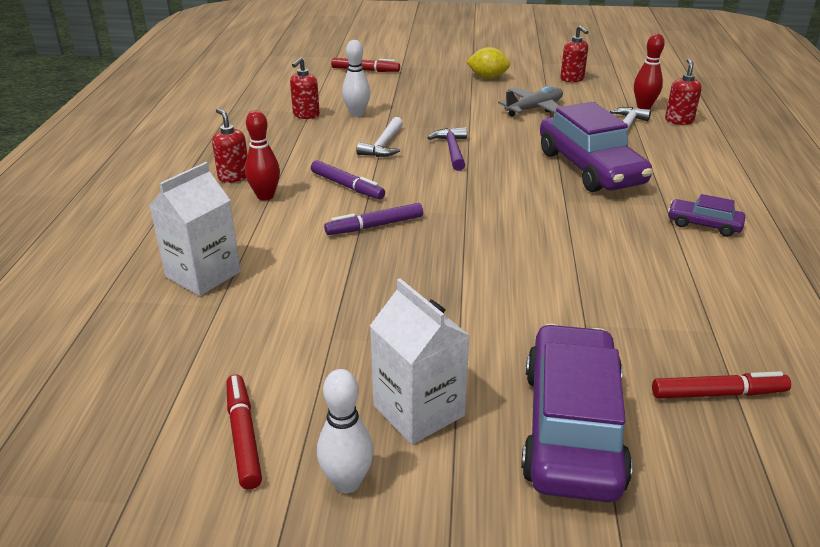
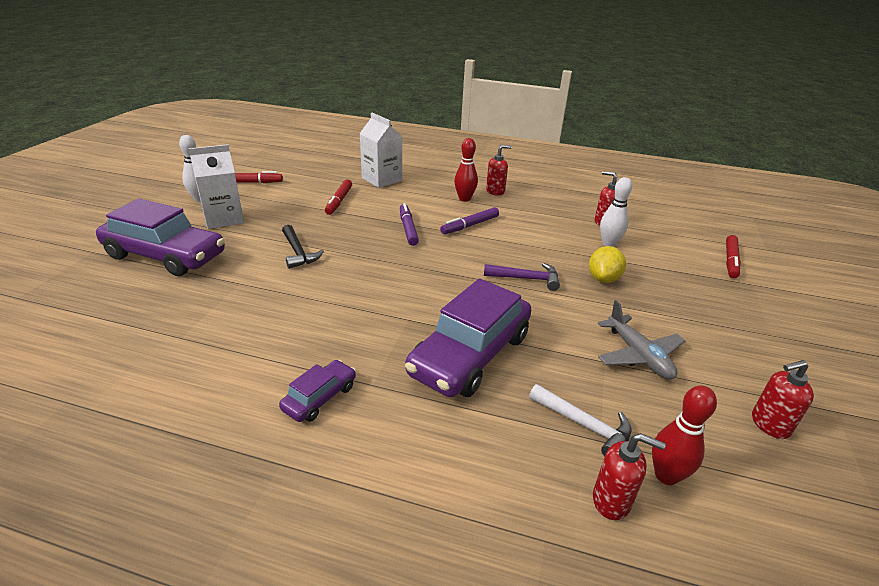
camera: 100 degrees right, 0 degrees up
white hammer [356,117,403,157] -> none
yellow lemon [466,47,510,79] -> yellow lemon moved to [589,246,626,283]
purple car [540,102,653,192] -> purple car turned 45 degrees counterclockwise [405,278,531,397]
red marker [652,371,791,399] -> red marker moved to [325,179,352,215]
none -> black hammer [282,225,324,269]

